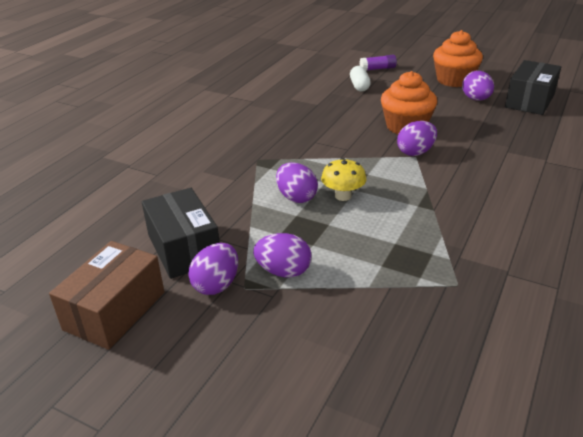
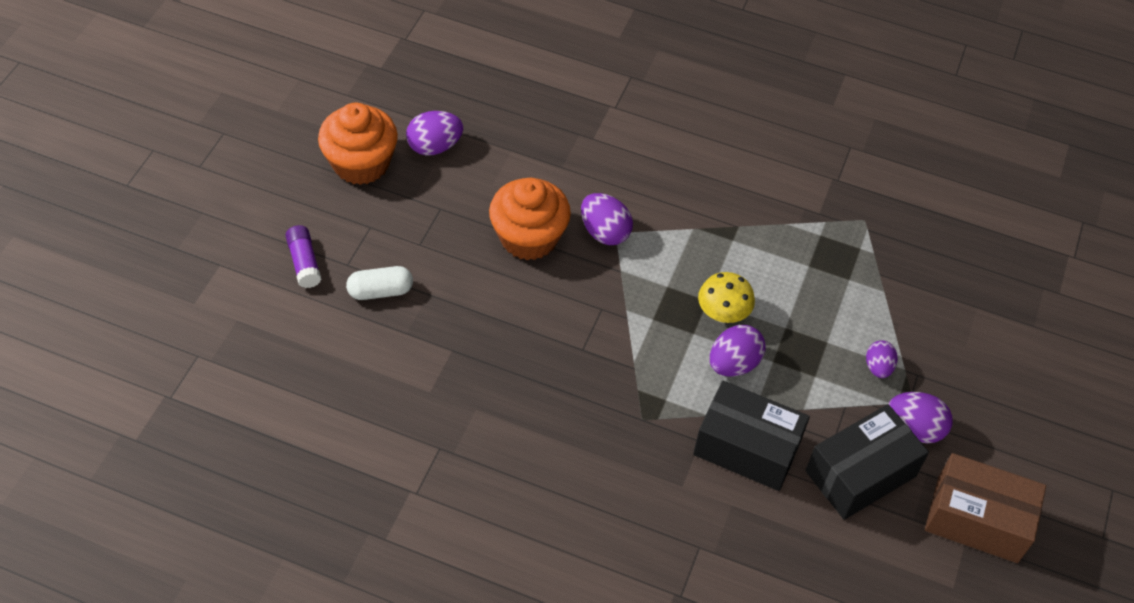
camera: 100 degrees left, 20 degrees up
purple egg [253,233,312,277] -> purple egg [866,340,898,378], size x0.65
black box [505,60,561,115] -> black box moved to [693,381,810,491]

